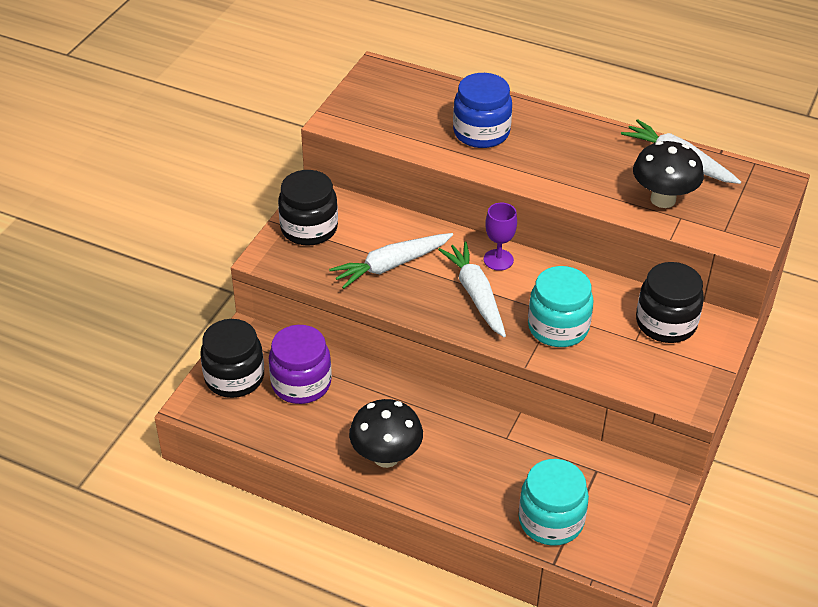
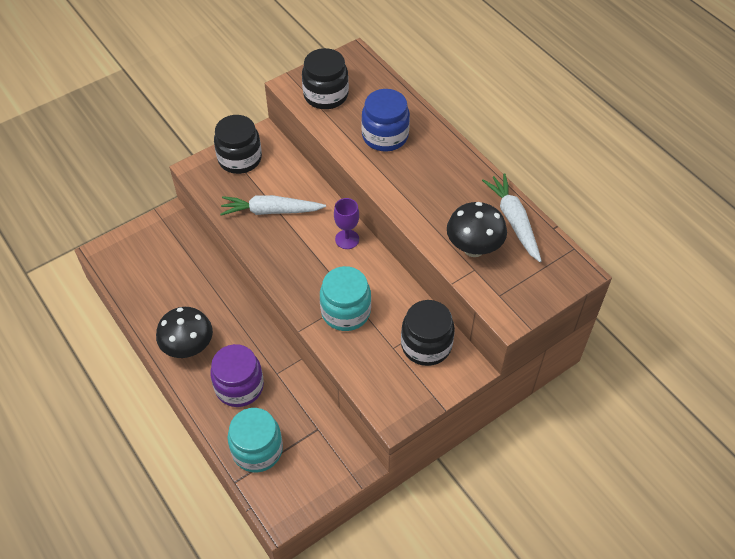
camera: 30 degrees right, 10 degrees up
black jar [200,319,264,398] -> black jar moved to [302,48,349,109]
purple jar [269,325,332,404] -> purple jar moved to [210,344,264,407]
white carrot [438,242,506,337] -> none

